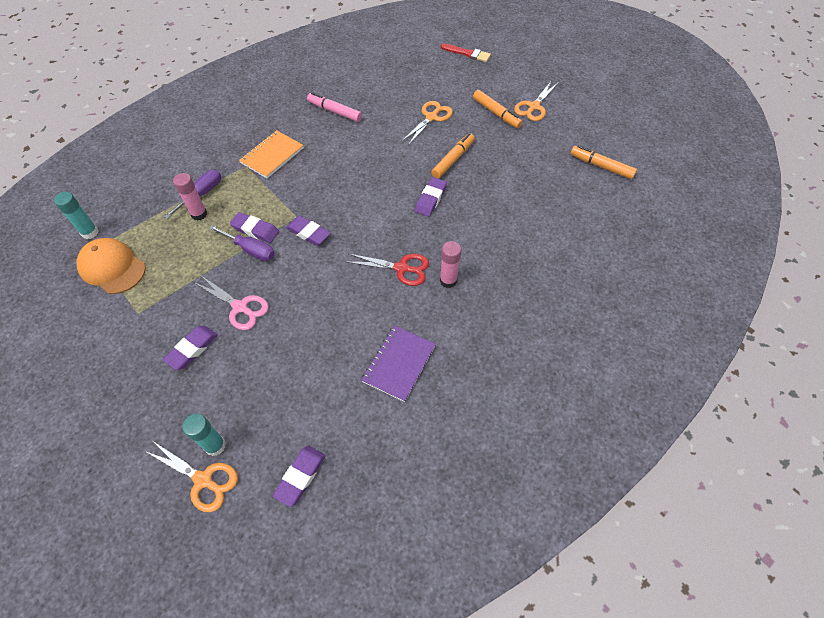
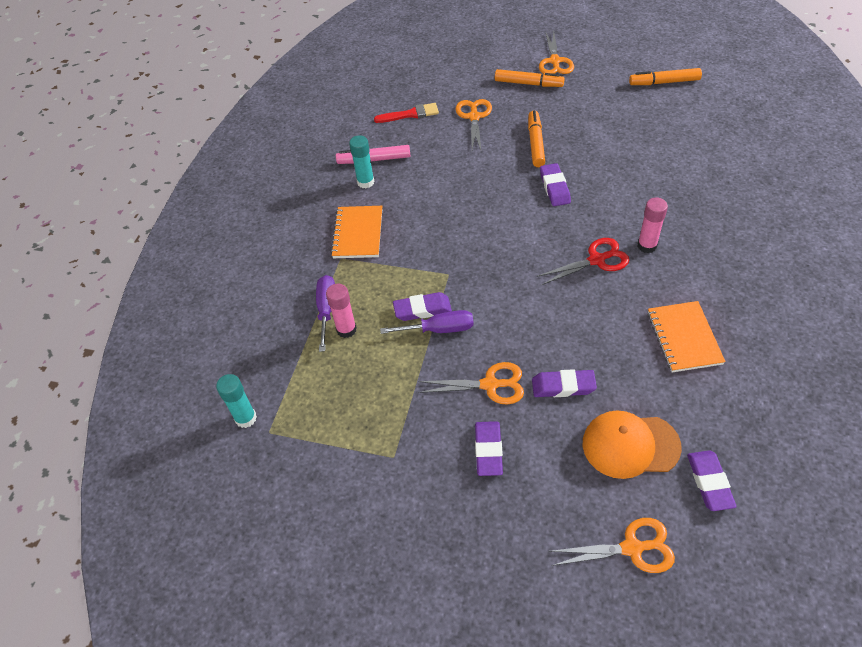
camera: 30 degrees left, 5 degrees down
orange cap [76,238,146,294] -> orange cap moved to [583,410,682,479]
turquoise glue stick [182,414,226,456] -> turquoise glue stick moved to [349,135,375,188]
pink scissors [194,276,269,330] -> orange scissors [418,362,524,405]
purple eraser [286,216,331,246] -> purple eraser moved to [532,369,597,397]
purple notebook [362,325,436,402] -> orange notebook [648,301,726,372]
red brush [441,44,491,62] -> red brush moved to [374,103,439,123]

